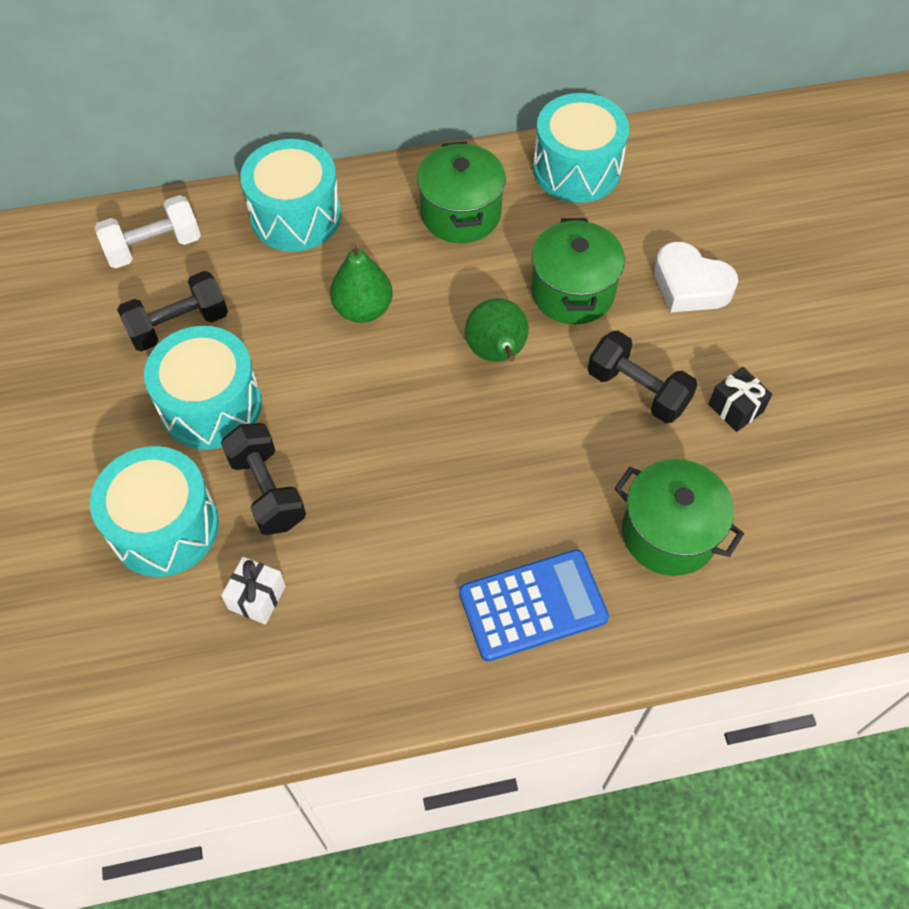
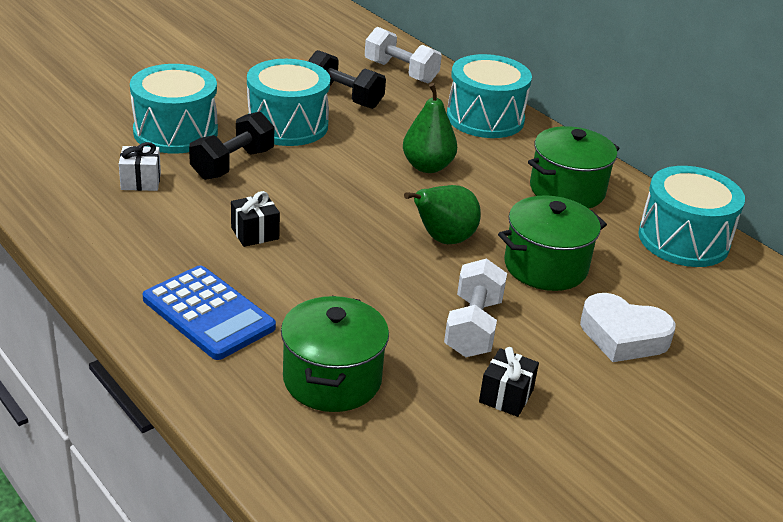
camera: 60 degrees right, 25 degrees down
black dumbbell [588,331,698,423] -> white dumbbell [444,258,507,357]
white heart [654,242,738,313] -> white heart turned 75 degrees counterclockwise [580,293,675,362]
none -> black gift [231,191,280,247]

